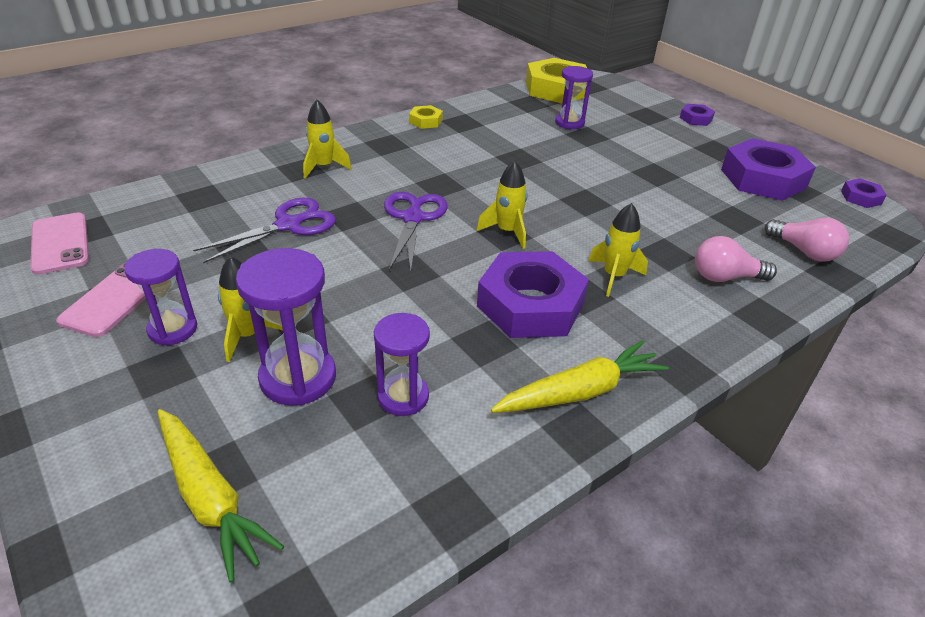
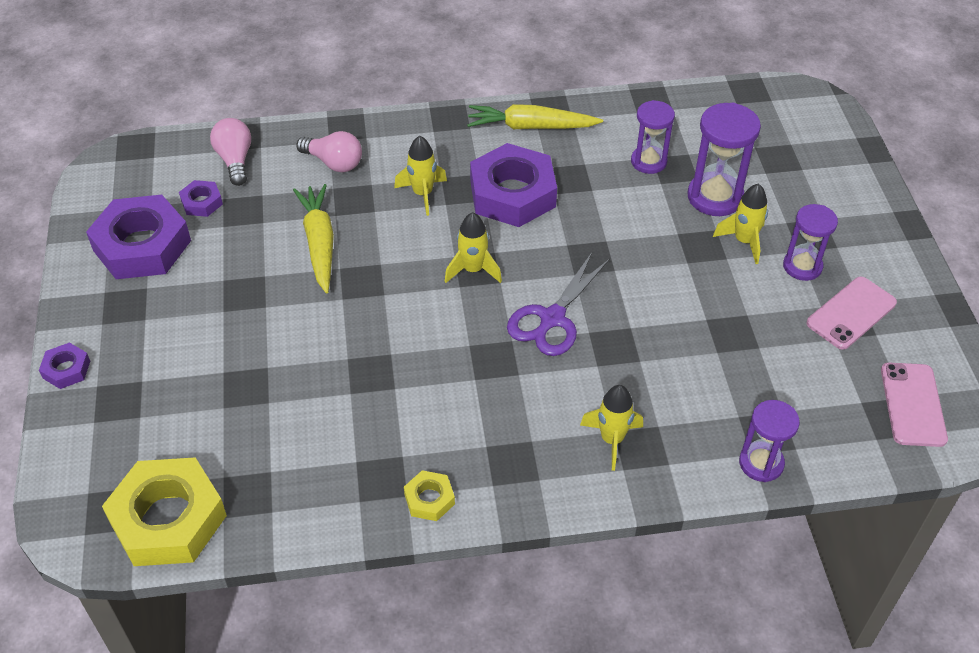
camera: 150 degrees left, 10 degrees up
yellow carrot [157,409,284,583] -> yellow carrot moved to [293,184,334,293]
purple scissors [193,197,336,263] -> none
purple hourglass [555,66,593,129] -> purple hourglass moved to [739,400,800,482]
purple nut [841,178,887,208] -> purple nut moved to [179,180,223,217]

